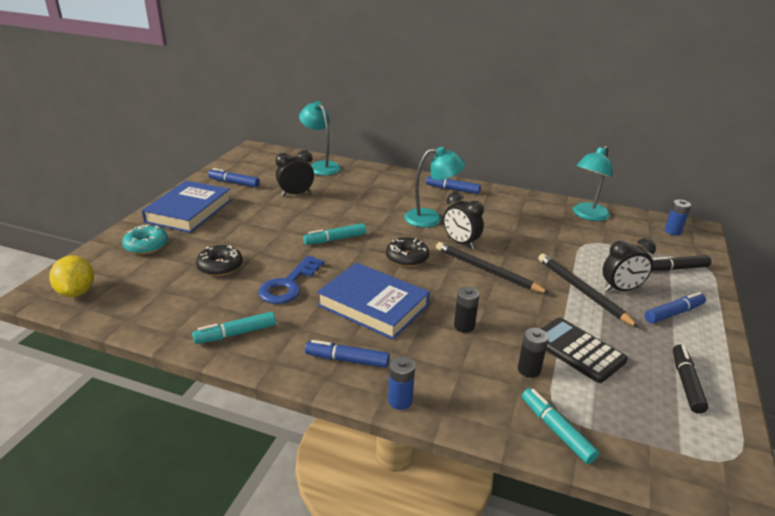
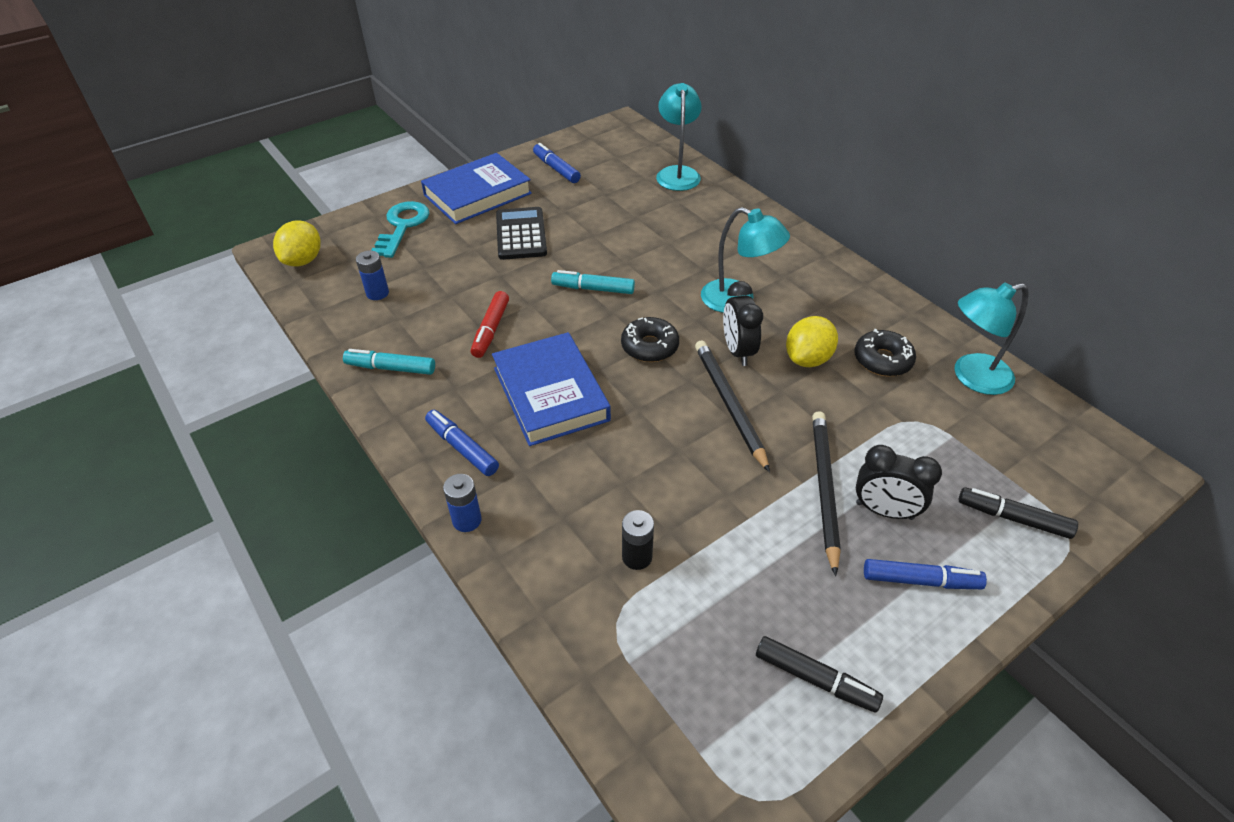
camera: 35 degrees right, 15 degrees up
turquoise donut [122,225,168,255] -> turquoise key [371,201,429,258]
black donut [196,245,242,276] -> black donut moved to [855,329,916,376]
blue key [258,255,324,304] -> red marker [471,291,509,358]
black clock [276,150,314,196] -> none
blue marker [426,176,481,194] -> none
black battery [454,286,479,333] -> none
turquoise marker [522,388,599,464] -> none
black calculator [541,318,628,383] -> black calculator moved to [496,207,547,260]
blue battery [665,199,691,236] -> blue battery moved to [356,251,389,300]
black marker [673,345,708,414] -> black marker turned 75 degrees clockwise [756,636,883,713]
none -> yellow lemon [786,316,838,367]

